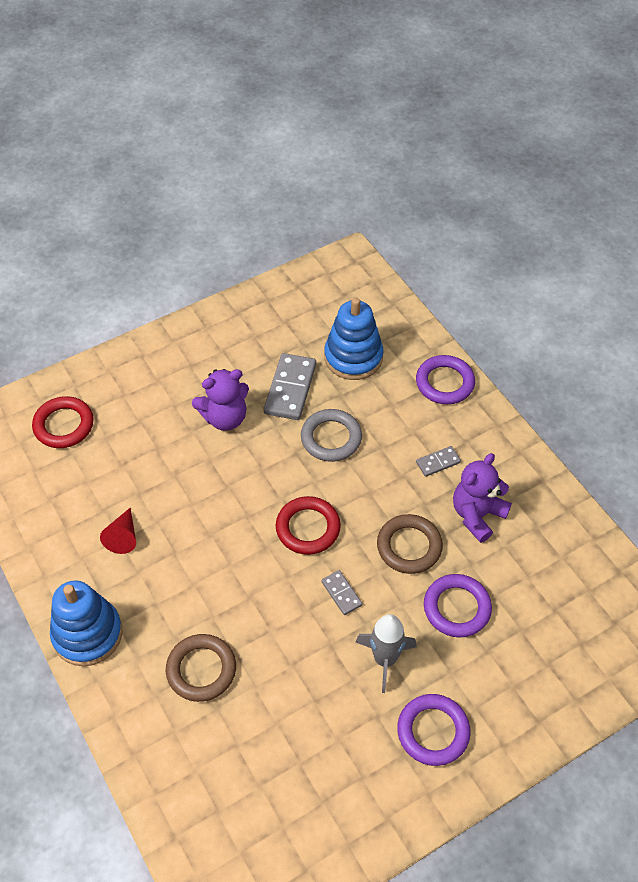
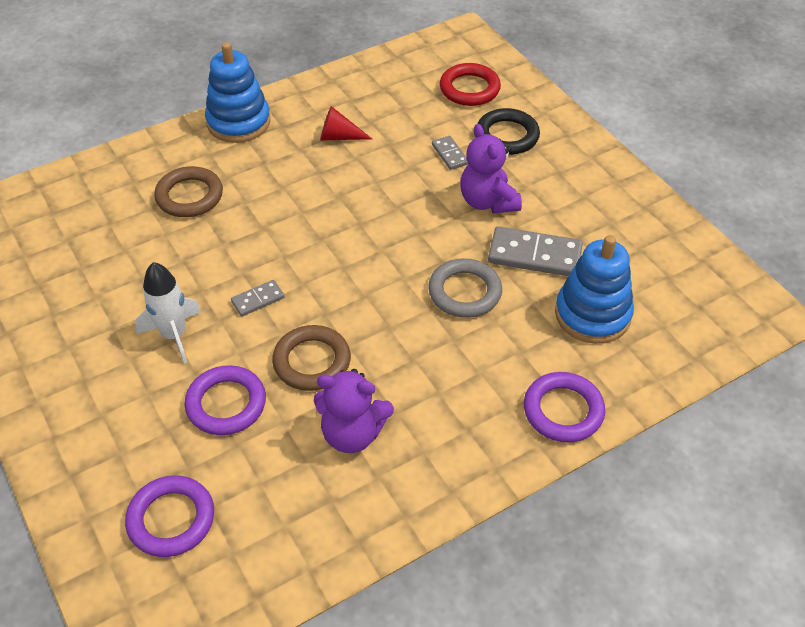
camera: 90 degrees right, 5 degrees down
red ring [276,496,341,555] -> none
grey rocket [356,614,417,693] -> white rocket [135,262,201,364]
purple ring [397,694,471,766] -> purple ring moved to [125,475,214,557]
grey domino [416,446,461,477] -> grey domino moved to [432,136,468,170]
purple teddy bear [453,453,512,543] -> purple teddy bear turned 150 degrees clockwise [314,369,394,453]
none -> black ring [477,108,540,155]

